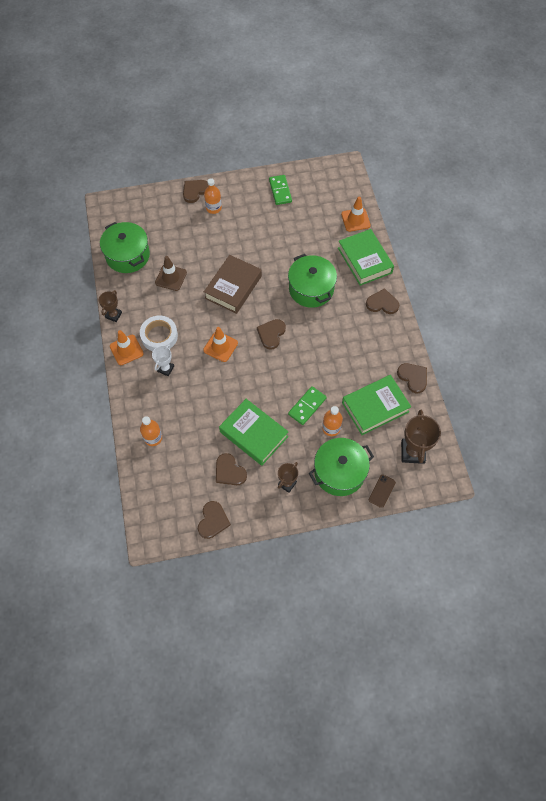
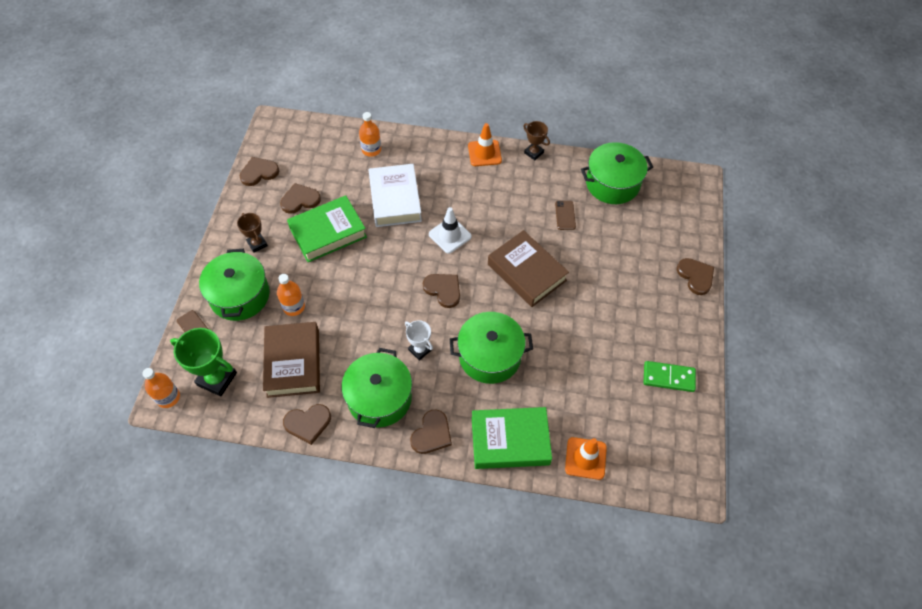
camera: 110 degrees right, 5 degrees down
white tape [140,316,178,351] -> none
white trophy [152,345,174,376] -> white trophy moved to [405,320,433,361]
brown traffic cone [155,256,187,291] -> brown phone [555,201,576,230]
brown heart [198,501,231,539] -> brown heart turned 120 degrees clockwise [240,157,279,186]
orange traffic cone [203,327,238,362] -> white traffic cone [429,207,472,254]
orange bottle [204,178,222,214] -> orange bottle moved to [142,368,180,408]
green domino [288,386,327,425] -> none
green book [342,375,411,435] -> brown book [263,322,320,398]
brown trophy [401,410,441,464] -> green trophy [170,328,237,396]
none -> green pot [342,348,412,428]
none -> white book [369,164,422,227]

